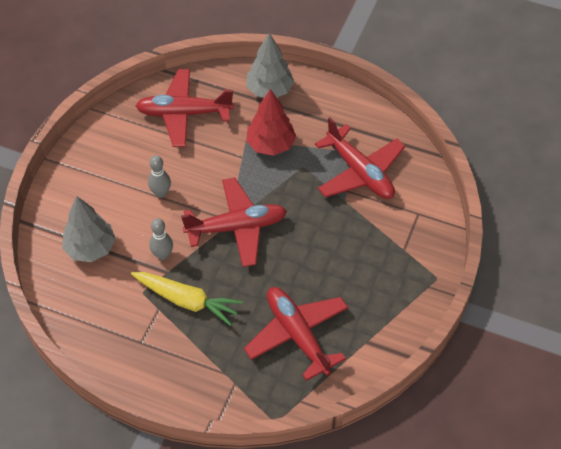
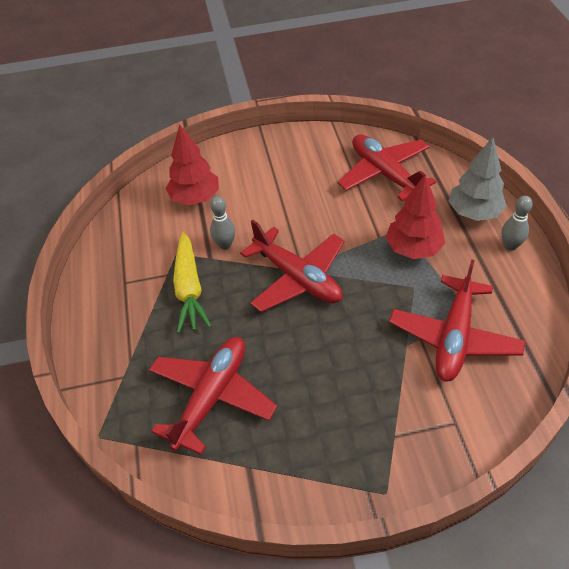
camera: 60 degrees right, 5 degrees down
grey tree [62,196,116,262] -> red tree [166,125,219,205]
grey bowling pin [148,155,171,198] -> grey bowling pin moved to [501,196,533,251]

